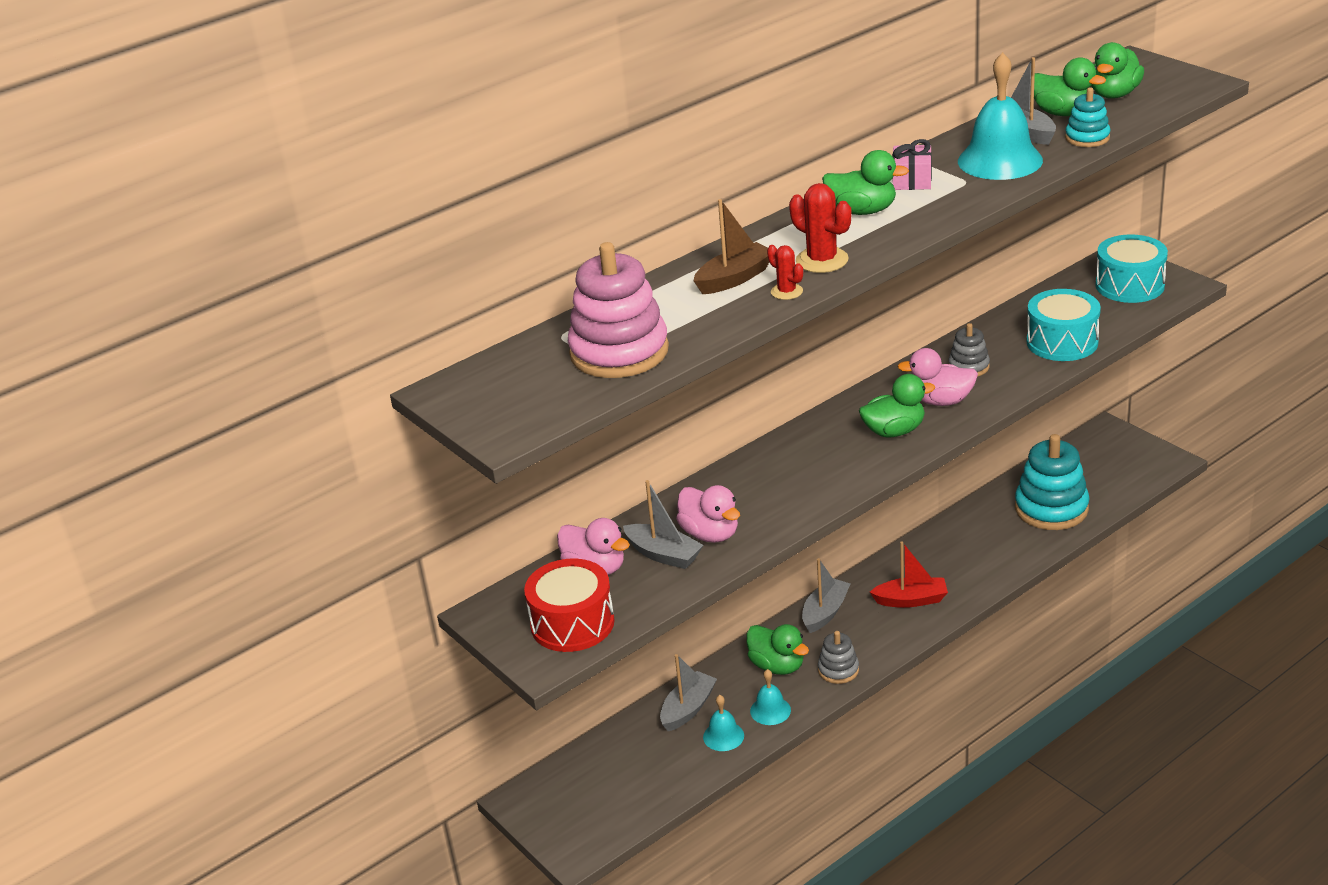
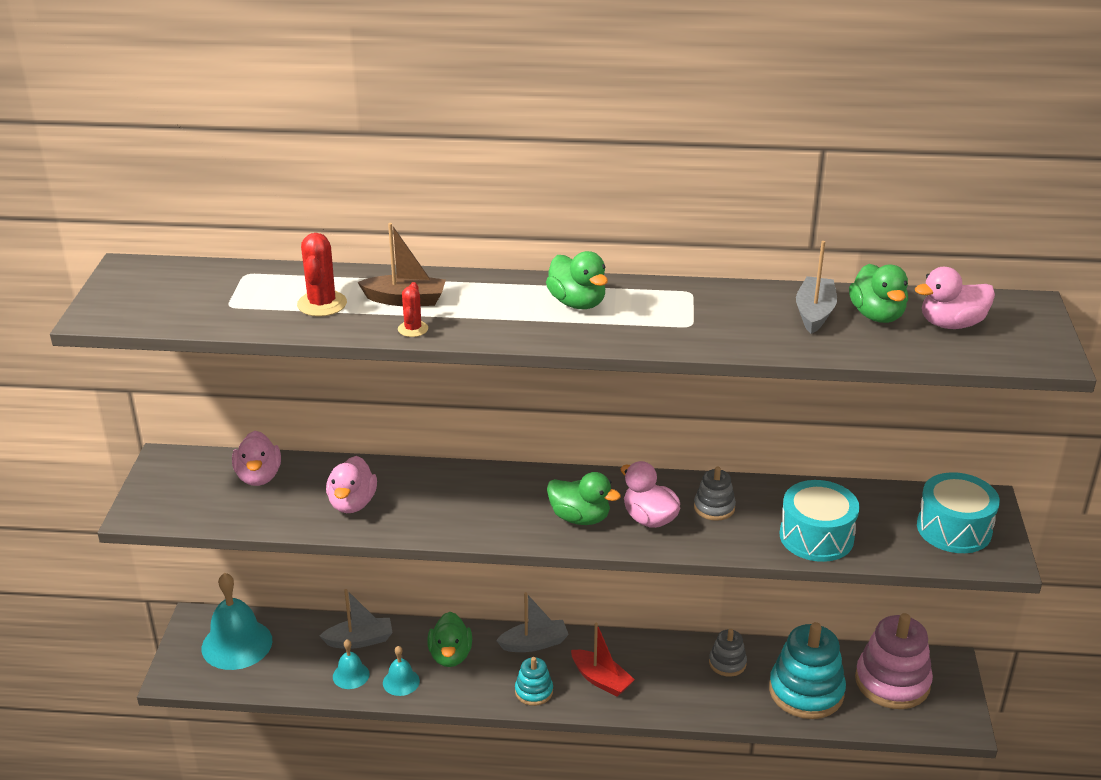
camera: 40 degrees right, 0 degrees up
red drum [524,558,615,652] -> none
pink stacking toy [568,242,669,378] -> pink stacking toy moved to [855,613,933,709]
grey boat [623,480,703,569] -> none
red cactus [789,183,851,273] -> red cactus moved to [297,233,347,317]
grey stacking toy [818,631,859,684] -> grey stacking toy moved to [709,629,747,677]
pink gift [892,139,932,190] -> none
turquoise bell [958,52,1043,180] -> turquoise bell moved to [202,573,272,670]
turquoise stacking toy [1065,88,1110,147] -> turquoise stacking toy moved to [515,657,553,706]
green duck [1091,42,1144,99] -> pink duck [915,267,995,329]

